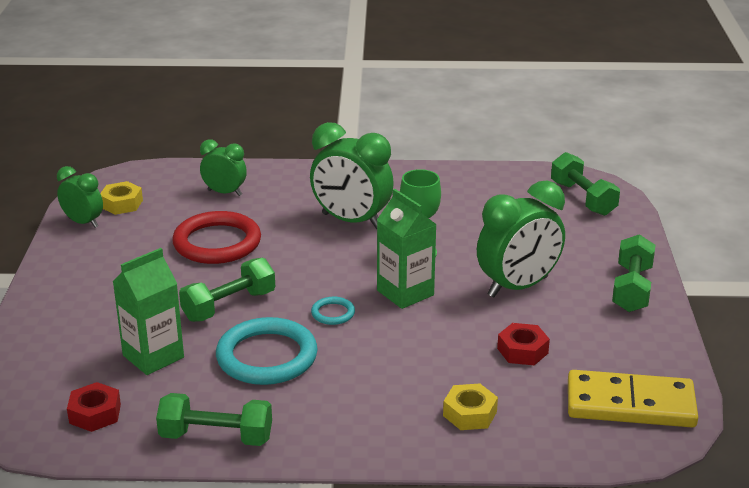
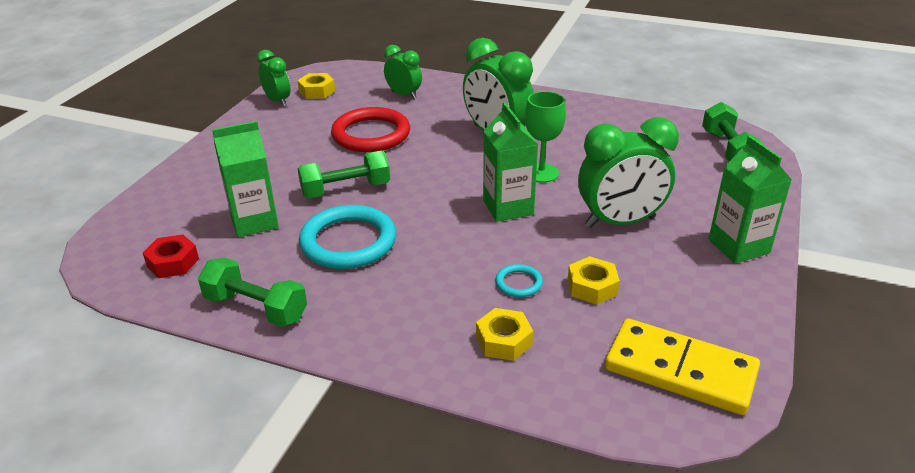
camera: 20 degrees right, 5 degrees up
turquoise ring [311,297,355,325] -> turquoise ring moved to [495,264,543,297]
red nut [497,323,550,365] -> yellow nut [568,256,620,305]
green dumbbell [612,234,655,312] -> green carton [708,136,792,263]

